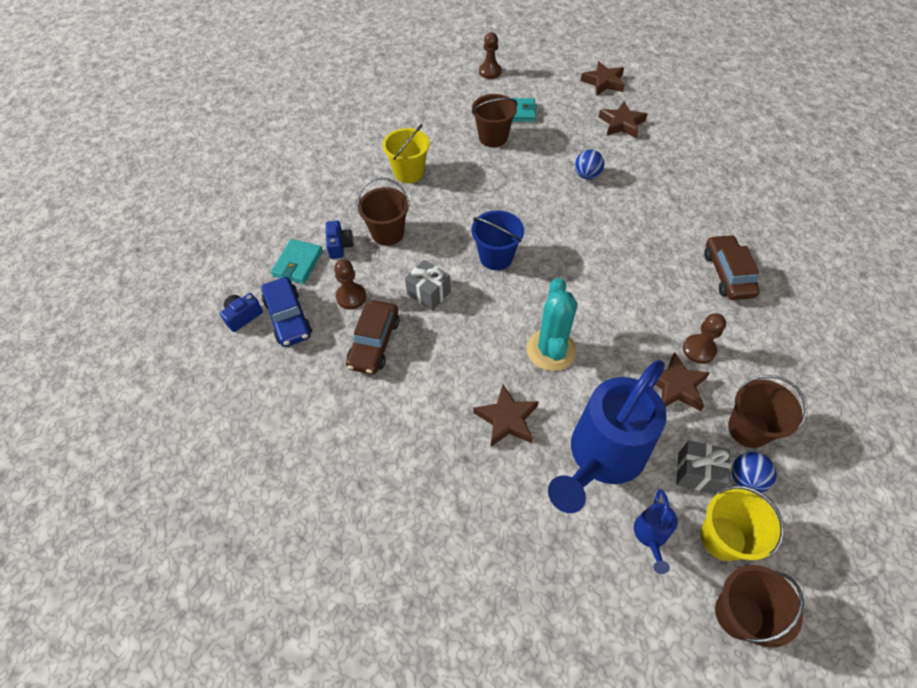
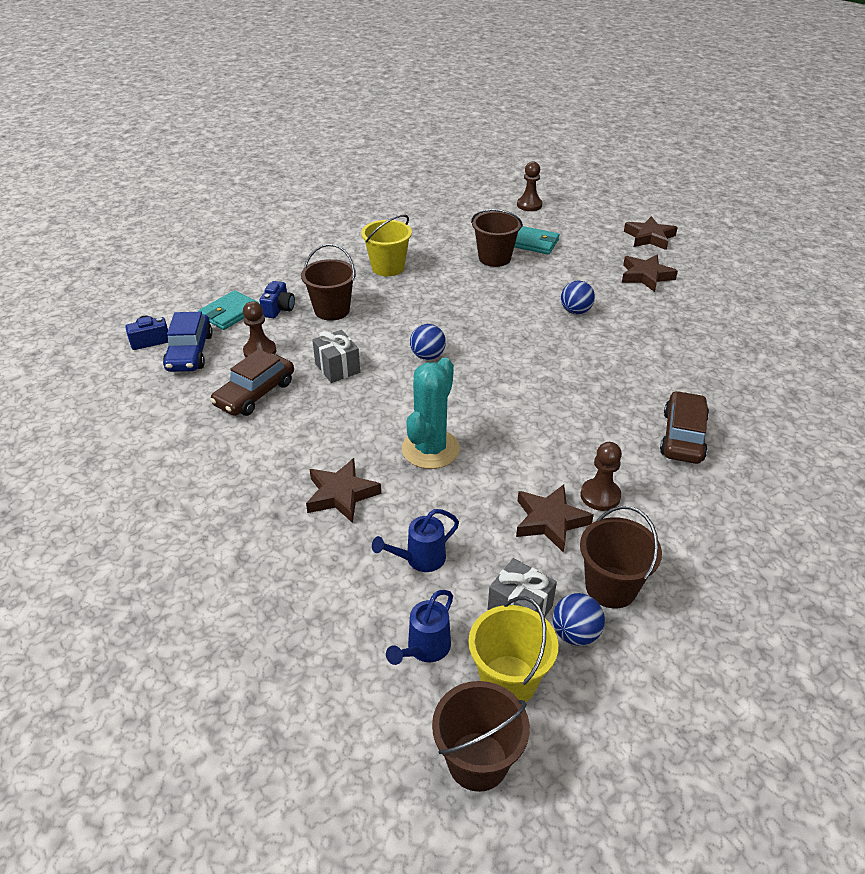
camera: 20 degrees right, 15 degrees down
blue bucket [471,210,524,270] -> blue ball [410,324,446,360]
blue watering can [548,360,667,513] -> blue watering can [372,509,459,572], size x0.42

